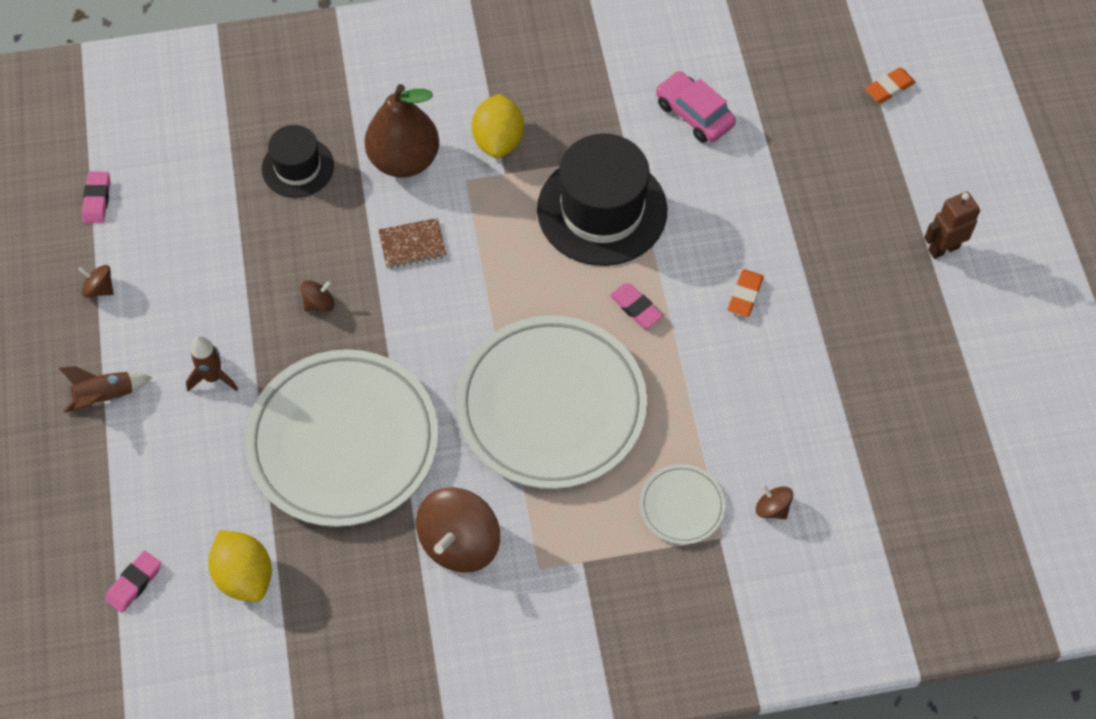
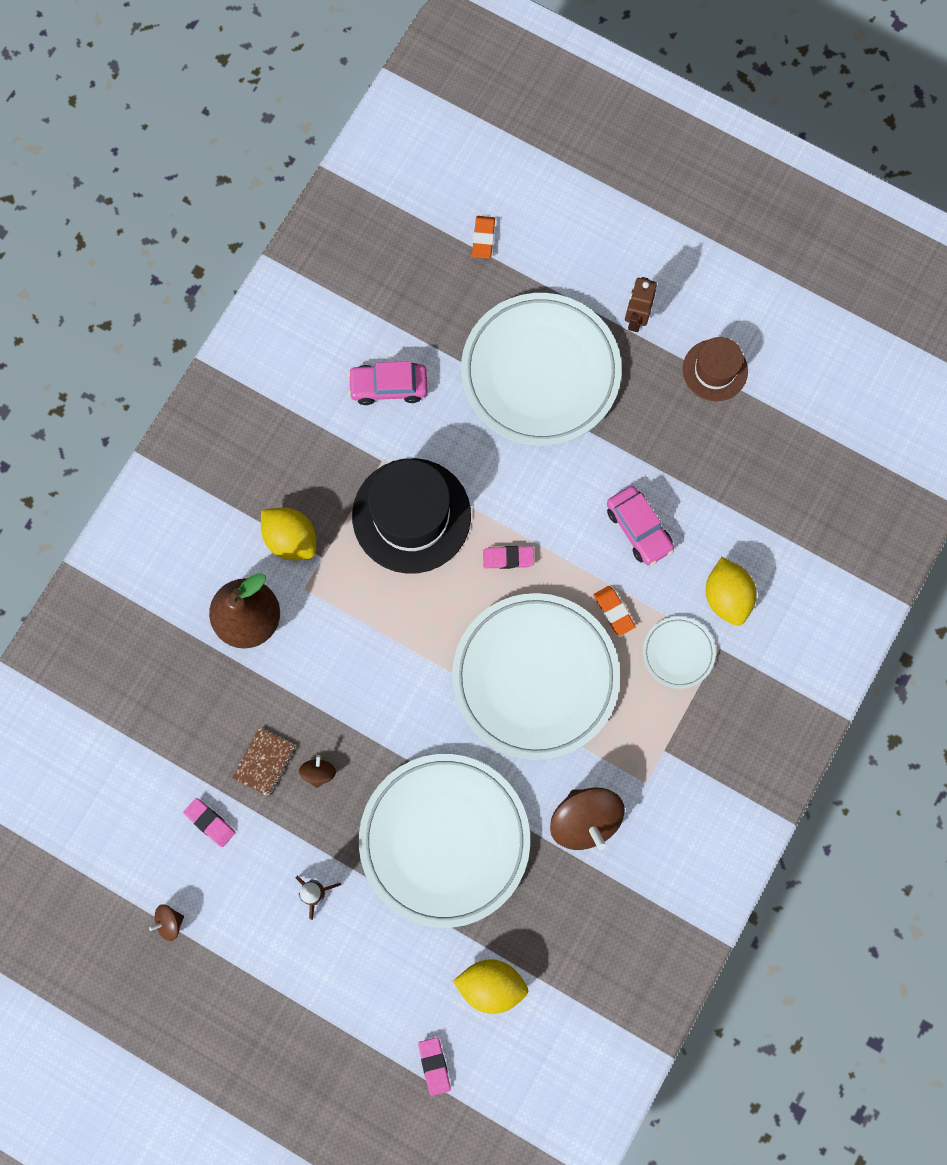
camera: 50 degrees left, 15 degrees up
brown rocket [59,366,152,413] -> none
pink eraser [82,172,110,223] -> pink eraser moved to [183,798,235,847]
black hat [262,125,334,198] -> none
brown notebook [378,218,446,268] -> brown notebook moved to [232,727,295,797]
orange eraser [727,269,764,317] -> orange eraser moved to [593,586,636,636]
brown spinning top [756,484,793,519] -> yellow lemon [706,557,757,626]
none -> white plate [461,293,622,446]
none -> pink car [607,486,674,565]
none -> brown hat [683,337,748,401]

